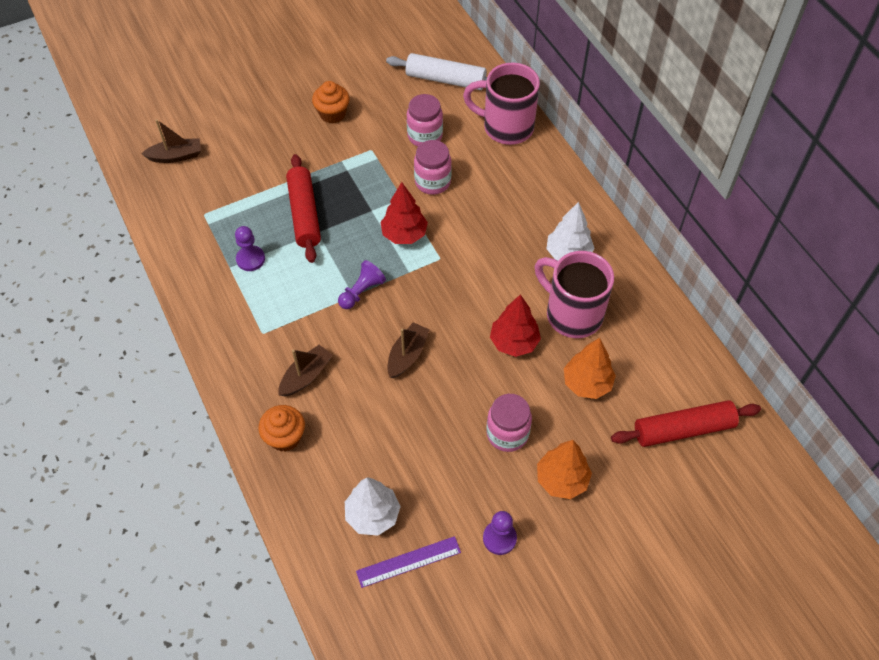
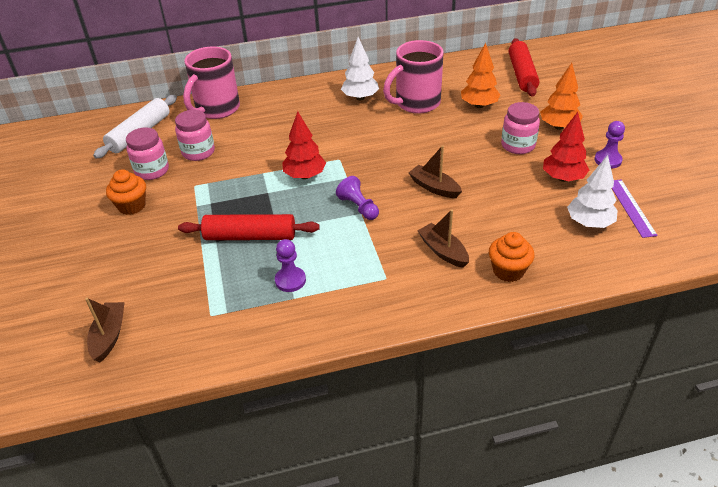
camera: 75 degrees left, 15 degrees down
pink jar [414,140,452,195] -> pink jar moved to [126,127,169,180]
red tree [490,294,541,357] -> red tree moved to [543,112,589,182]

